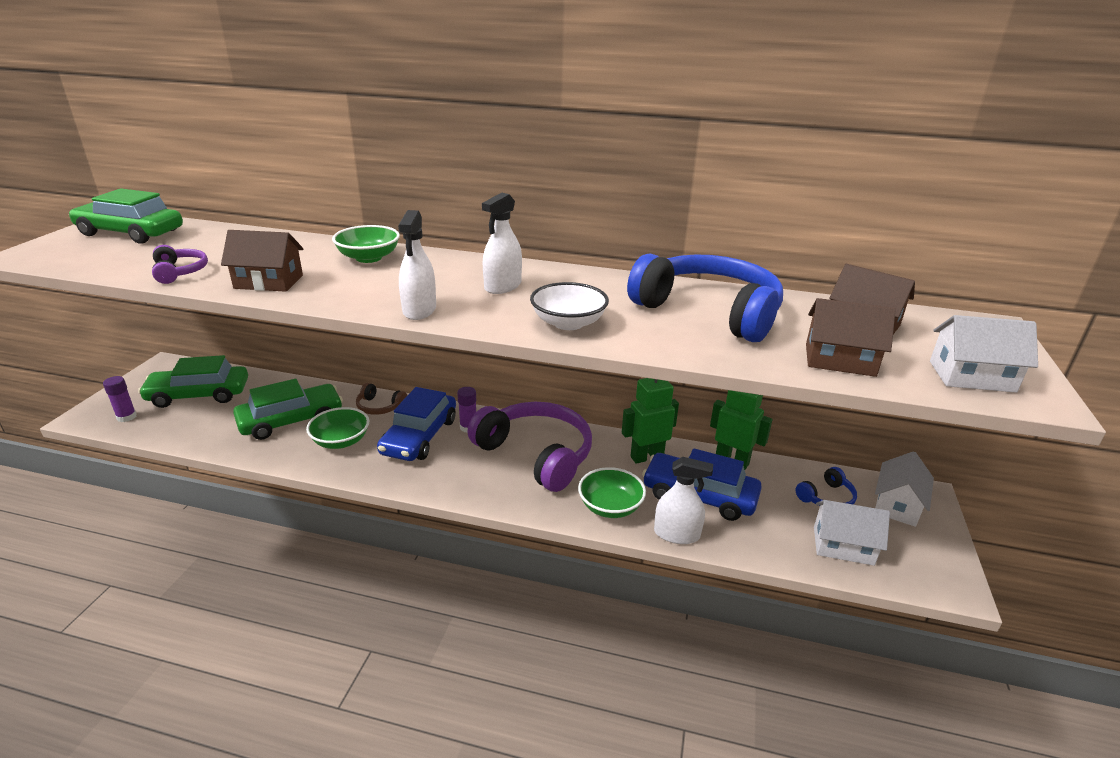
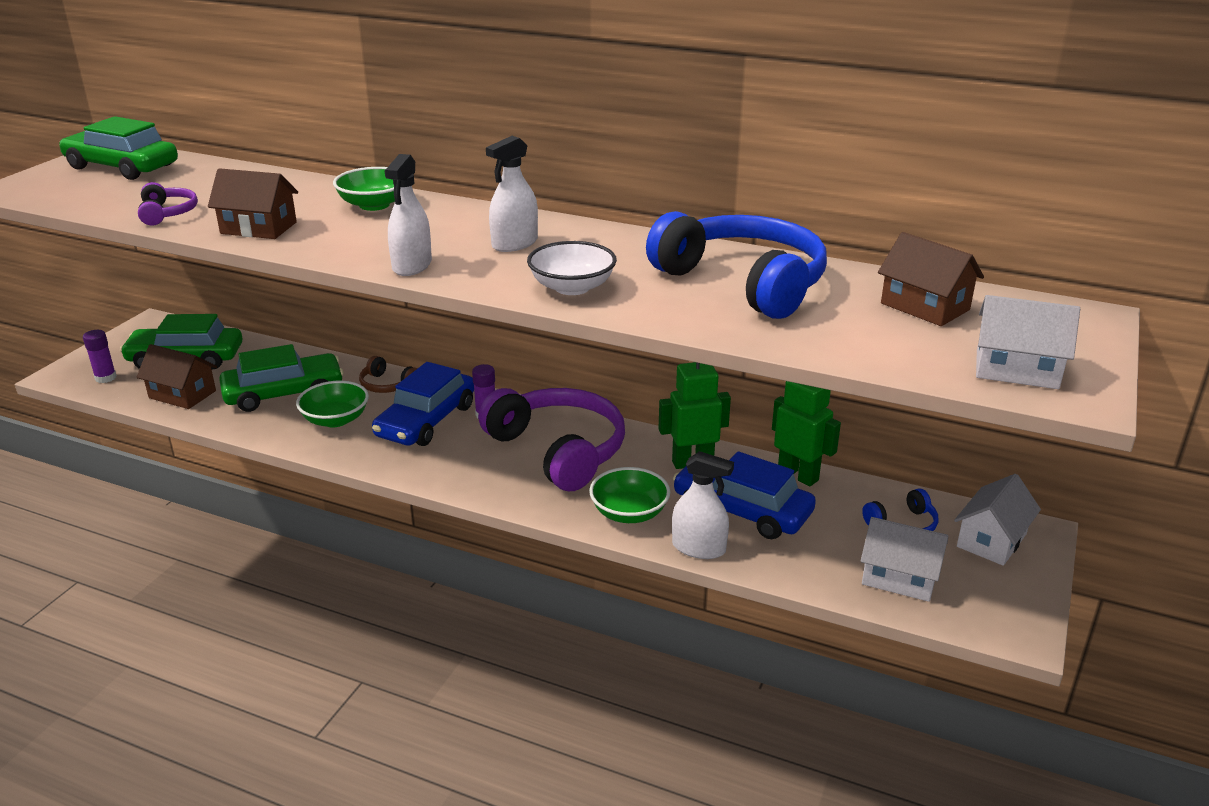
camera: 10 degrees right, 0 degrees up
brown house [806,298,896,377] -> brown house moved to [137,344,217,409]

